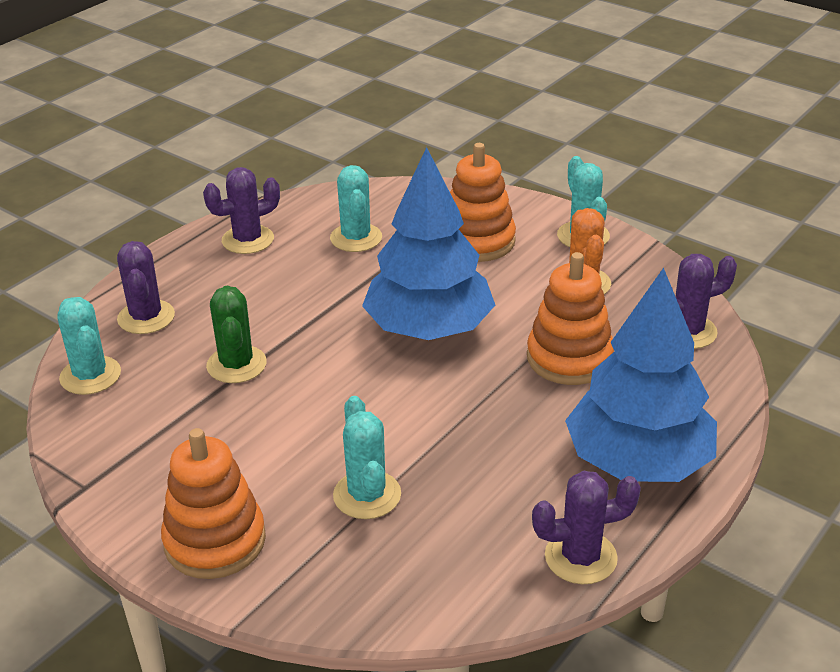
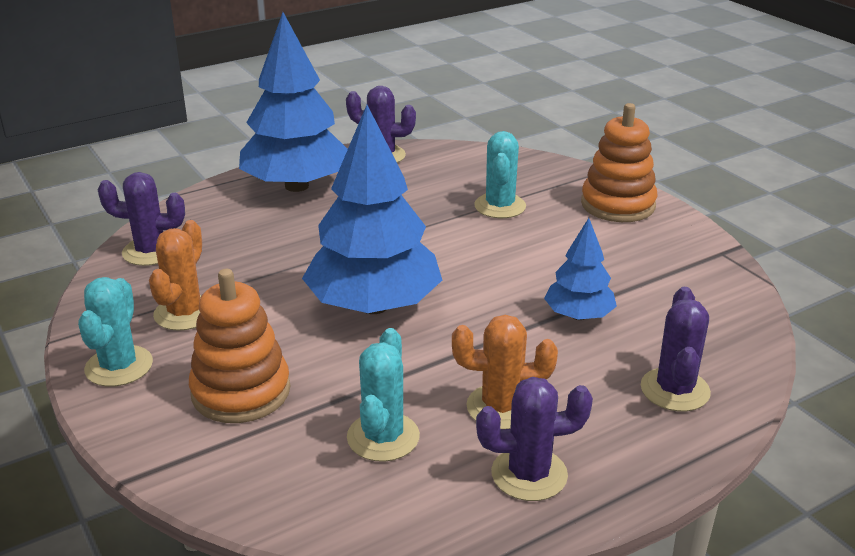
camera: 160 degrees left, 5 degrees down
turquoise cactus [58,297,121,395] -> none
green cactus [206,286,267,383] -> blue tree [544,218,617,320]
orange stacking toy [527,252,614,385] -> none
none -> orange cactus [452,315,558,429]

